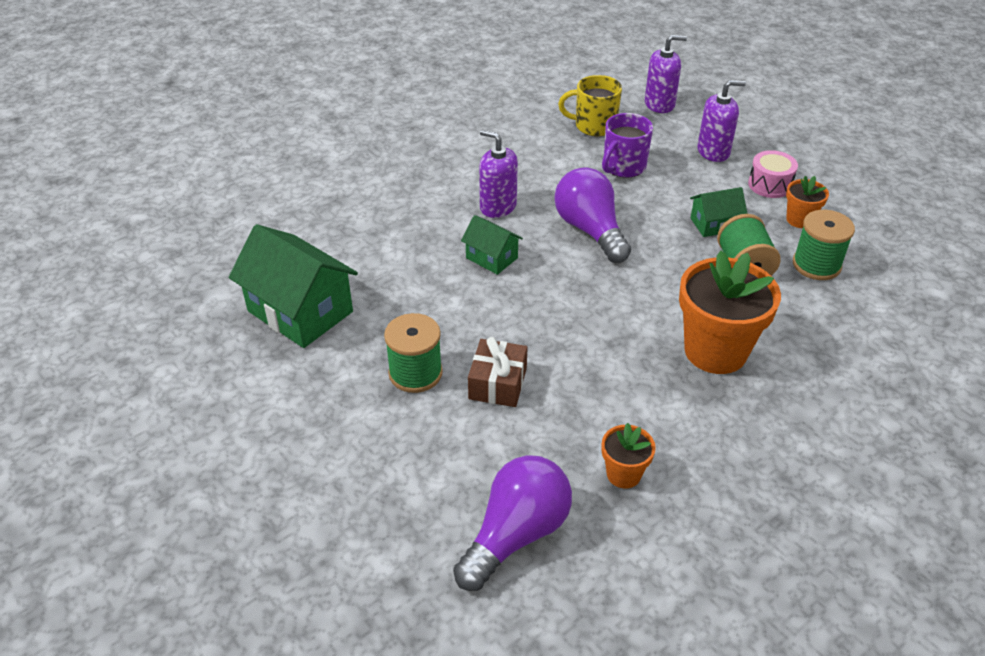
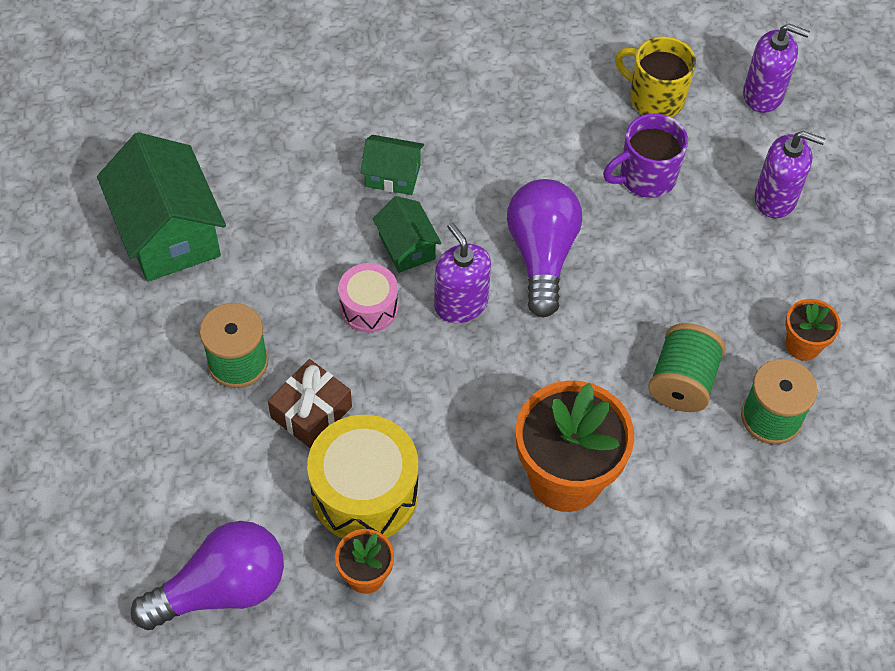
camera: 25 degrees right, 15 degrees up
purple soap dispenser [479,130,518,218] -> purple soap dispenser moved to [434,223,491,323]
green house [690,187,748,237] -> green house moved to [360,135,424,195]
pink drum [748,150,798,198] -> pink drum moved to [338,263,398,333]
none -> yellow drum [307,415,418,538]

